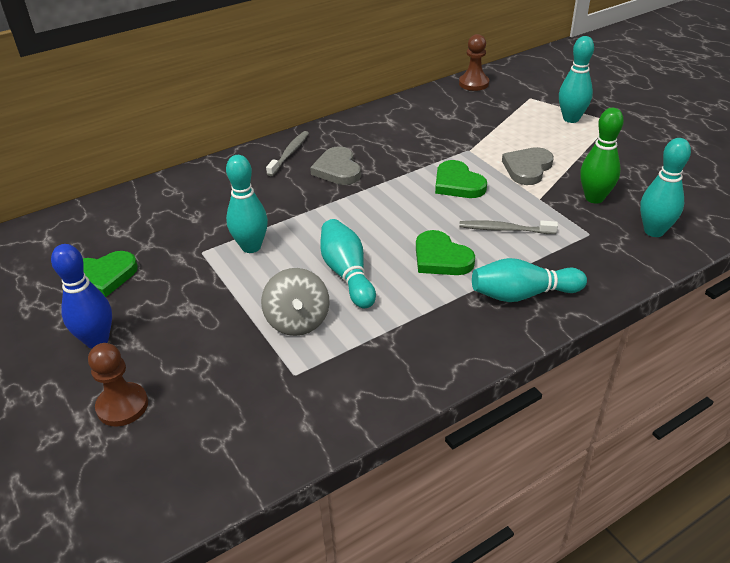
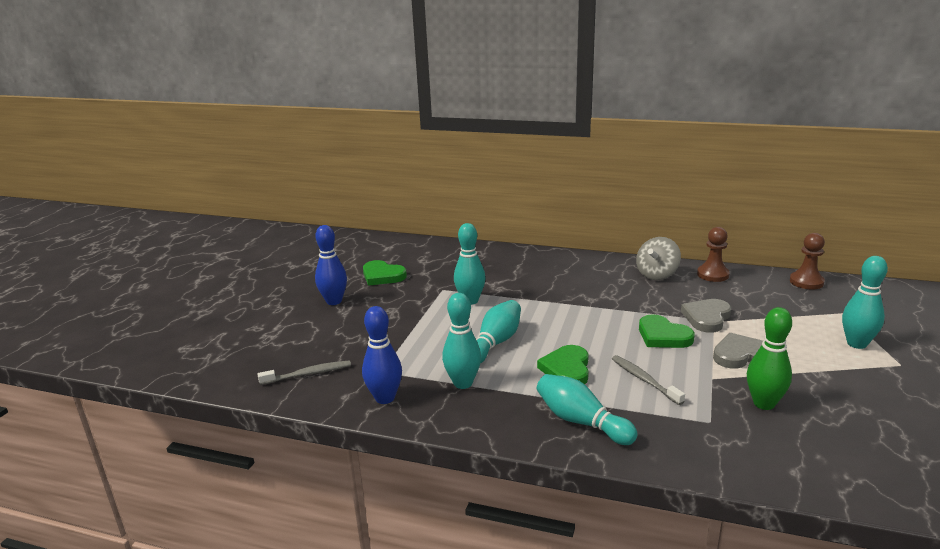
camera: 50 degrees right, 15 degrees down
brown pawn [88,343,148,426] -> brown pawn moved to [697,227,730,282]
grey spinning top [261,268,330,336] -> grey spinning top moved to [636,237,681,280]
grey toothbrush [266,131,309,176] -> grey toothbrush moved to [258,360,351,385]
grey heart [310,146,361,185] -> grey heart moved to [681,299,731,333]
green heart [435,160,487,198] -> green heart turned 60 degrees counterclockwise [639,314,695,348]
turquoise bowling pin [640,138,691,237] -> turquoise bowling pin moved to [442,293,481,389]
none -> blue bowling pin [362,306,402,404]

